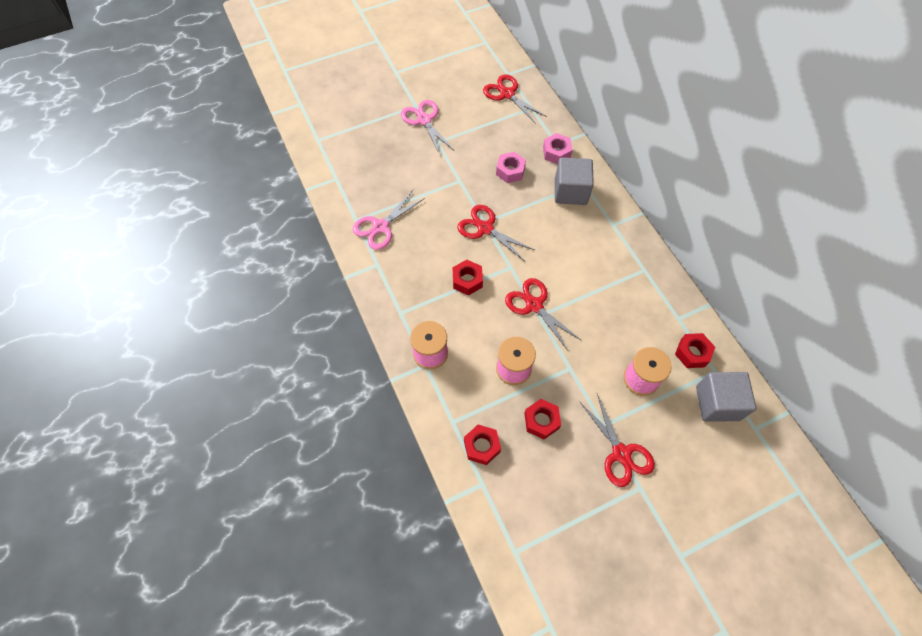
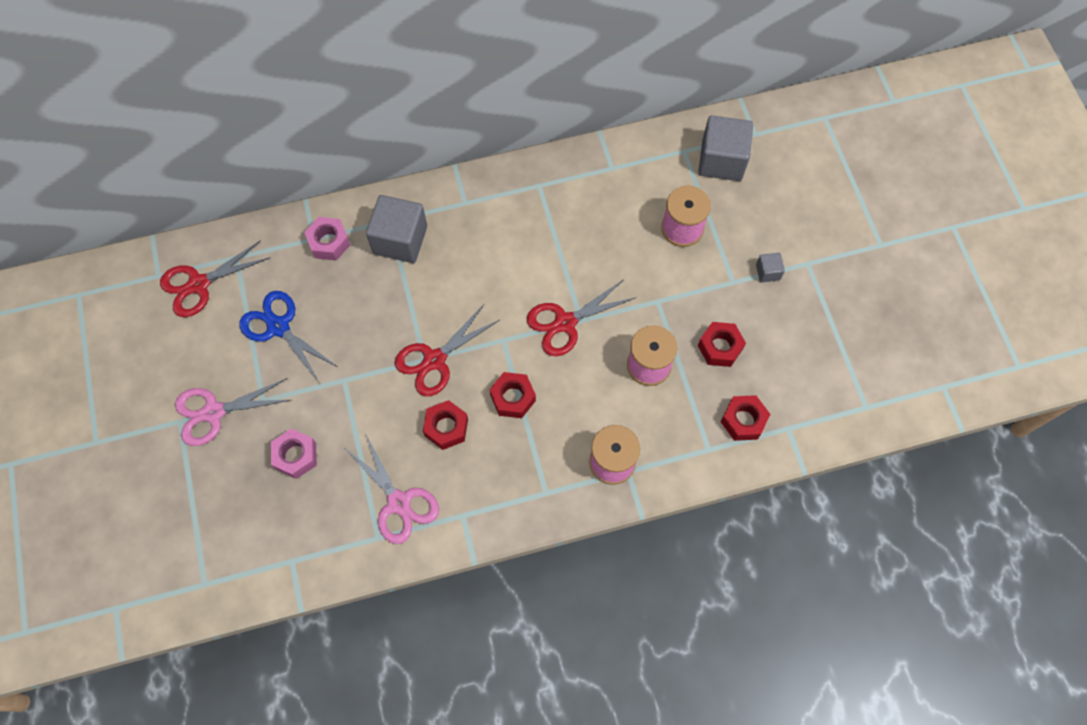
camera: 80 degrees left, 5 degrees up
pink nut [496,152,526,183] -> pink nut moved to [271,428,317,479]
red scissors [580,394,655,487] -> grey cube [756,253,785,283]
red nut [675,333,715,368] -> red nut moved to [423,400,468,450]
none -> blue scissors [239,291,338,382]

